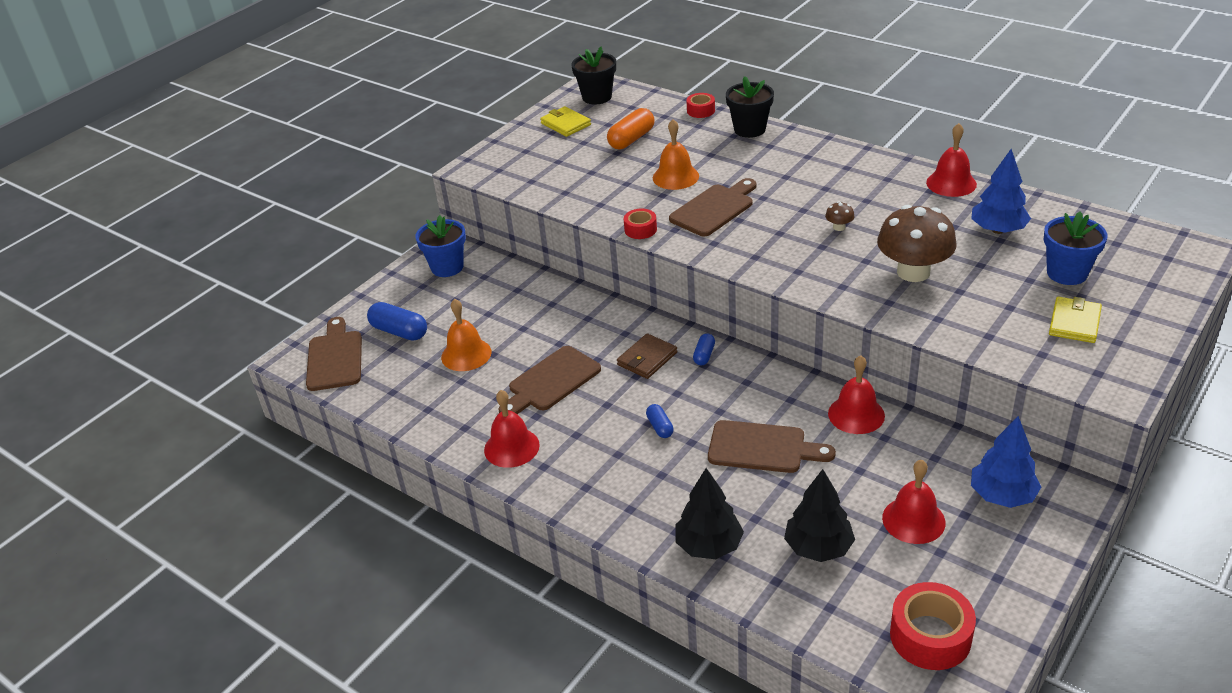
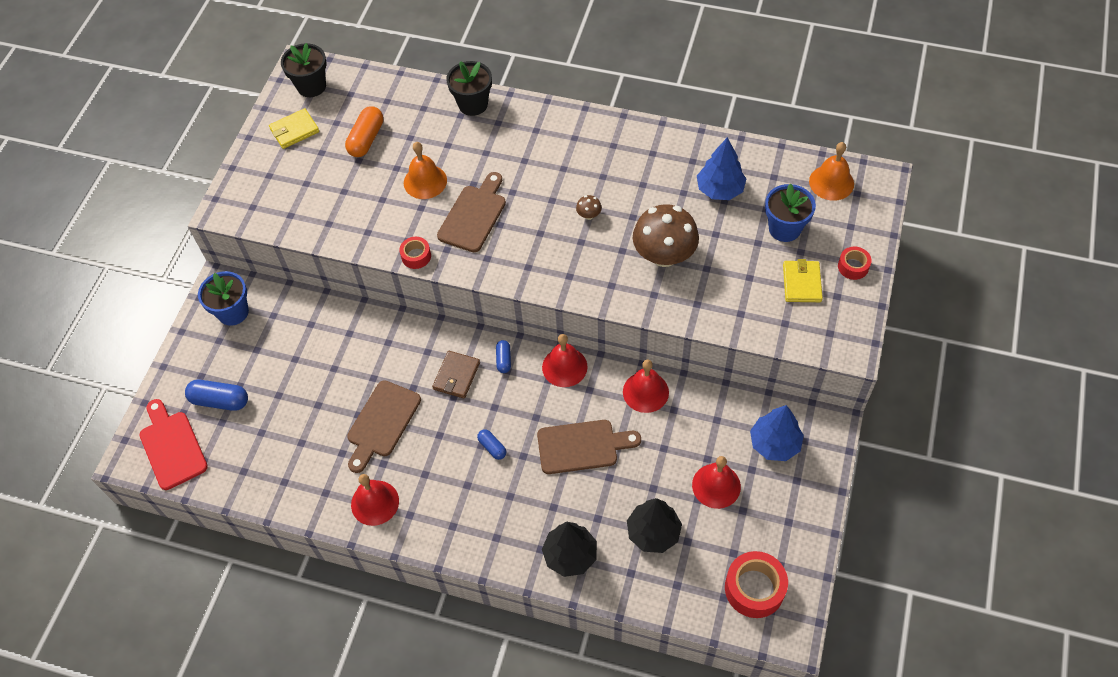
camera: 20 degrees left, 20 degrees up
brown cutting board [306,317,362,391] -> red cutting board [140,399,208,490]
orange bell [441,299,491,371] -> orange bell moved to [809,142,854,201]
yellow wallet [540,106,591,137] -> yellow wallet turned 60 degrees counterclockwise [269,108,319,149]
red tape [686,93,715,118] -> red tape moved to [838,247,872,280]
red bell [926,123,977,197] -> red bell moved to [542,334,588,387]

